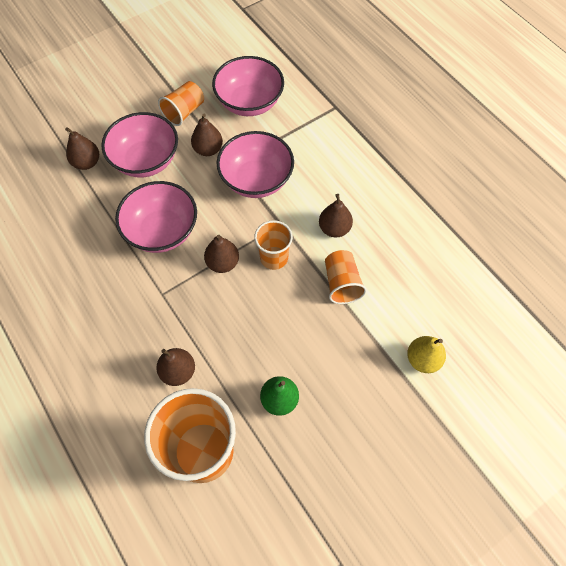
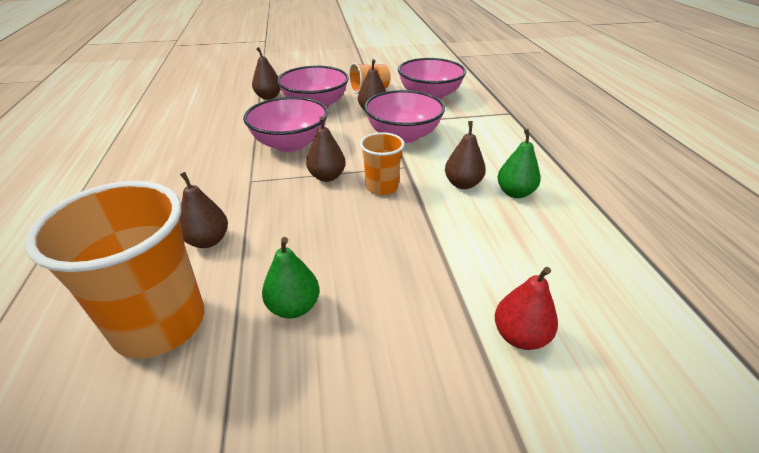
camera: 25 degrees right, 25 degrees down
orange cup [325,250,367,304] -> none
yellow pear [407,336,446,373] -> red pear [495,267,558,350]
none -> green pear [497,129,541,198]

